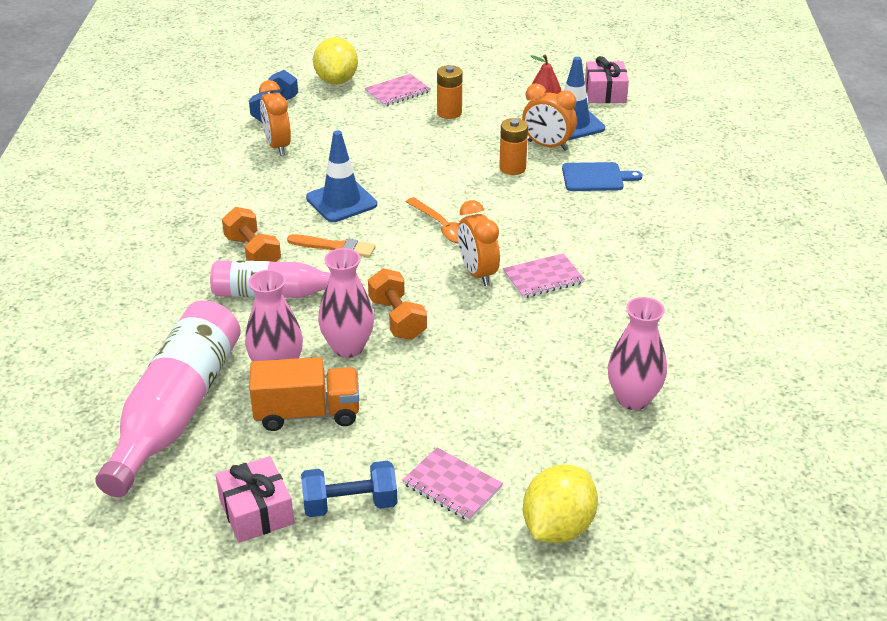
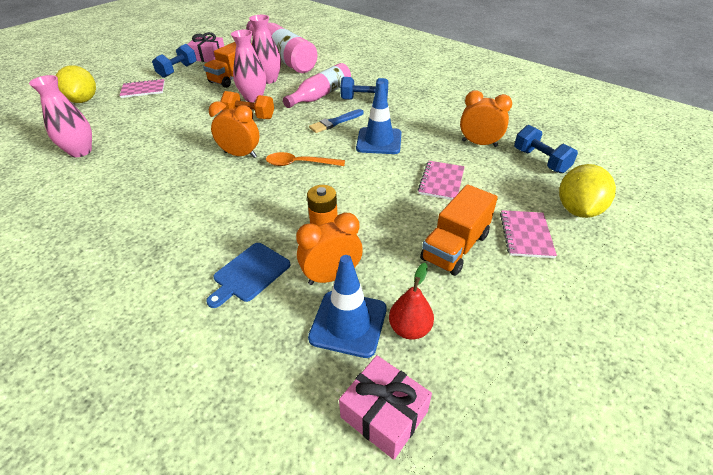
camera: 130 degrees right, 5 degrees up
orange dumbbell [222,207,281,262] -> blue dumbbell [340,77,388,100]
orange brush [287,234,376,258] -> blue brush [309,109,364,133]
yellow lemon [313,37,358,85] -> yellow lemon turned 75 degrees clockwise [559,164,616,218]
orange battery [437,65,462,119] -> orange truck [420,184,498,276]
pink notebook [503,253,585,298] -> pink notebook moved to [418,161,465,200]

